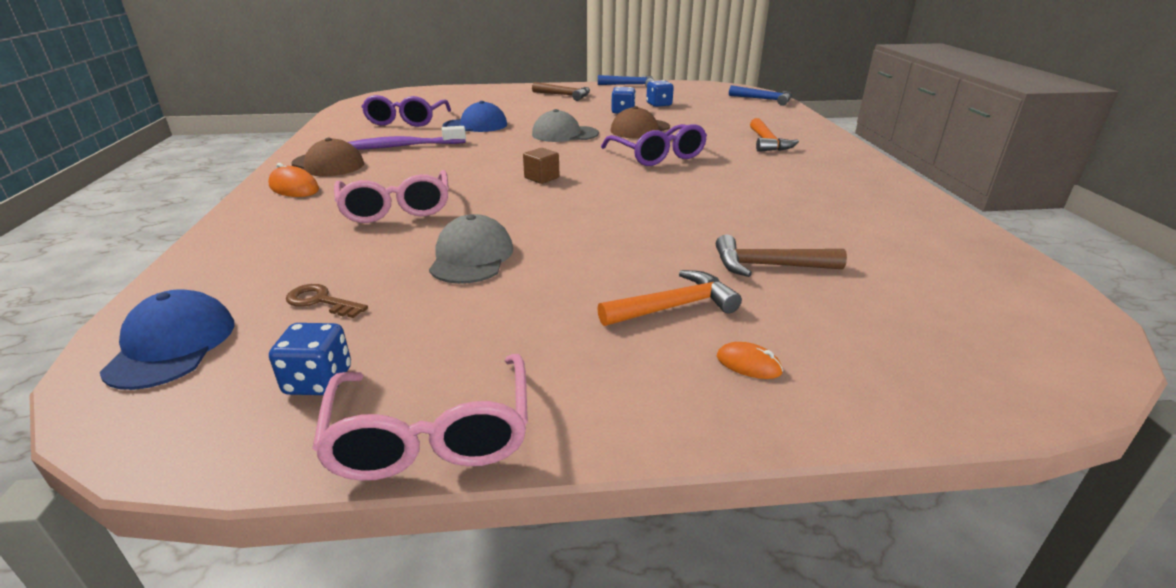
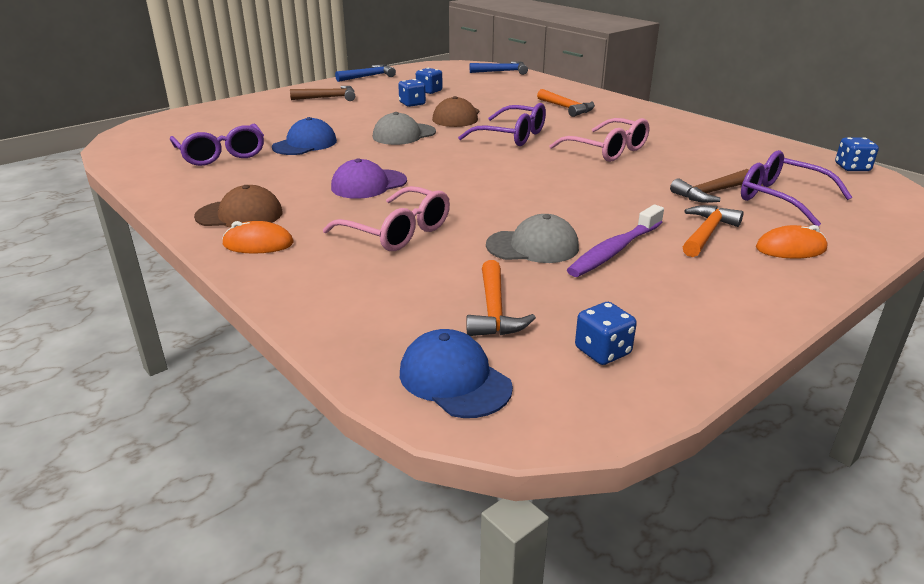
camera: 35 degrees left, 0 degrees up
brown key [286,284,368,318] -> orange hammer [467,260,536,336]
pink glasses [312,354,528,481] -> pink glasses moved to [550,118,650,162]
purple toothbrush [348,126,466,150] -> purple toothbrush moved to [567,205,664,277]
grey cap [429,214,513,284] -> grey cap turned 120 degrees clockwise [486,214,579,263]
brown cube [523,148,560,184] -> none
orange mouse [717,342,783,379] -> orange mouse [756,225,828,258], size x1.63
none -> purple cap [331,158,407,199]
none -> purple glasses [741,150,852,226]
none -> blue dice [835,137,879,171]

